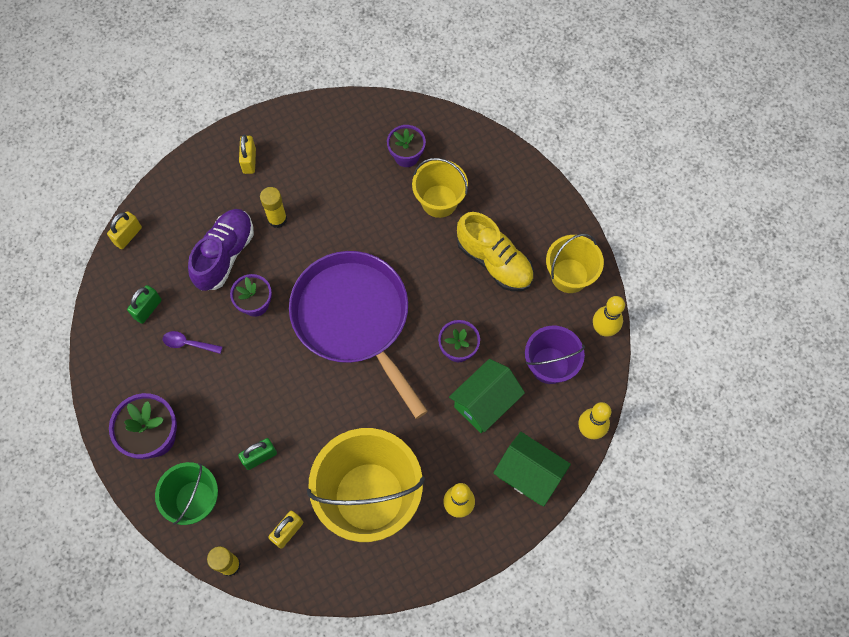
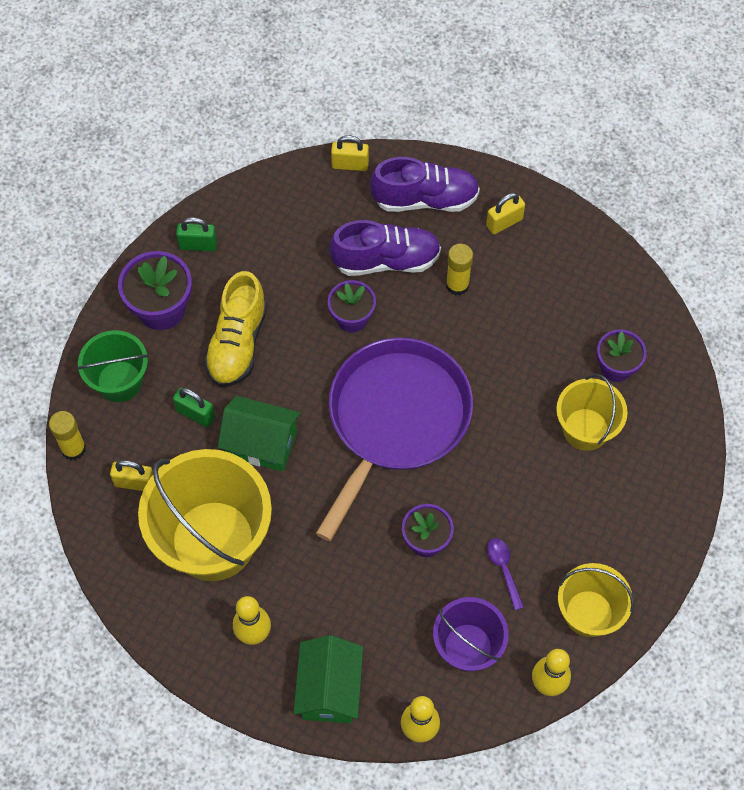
camera: 60 degrees right, 5 degrees down
green padlock [127,285,162,324] -> green padlock moved to [176,217,217,252]
purple spoon [163,331,222,354] -> purple spoon moved to [487,538,524,610]
green house [449,359,525,433] -> green house moved to [218,396,301,472]
yellow shoe [457,212,534,291] -> yellow shoe moved to [204,271,267,387]
none -> purple shoe [370,157,480,212]

